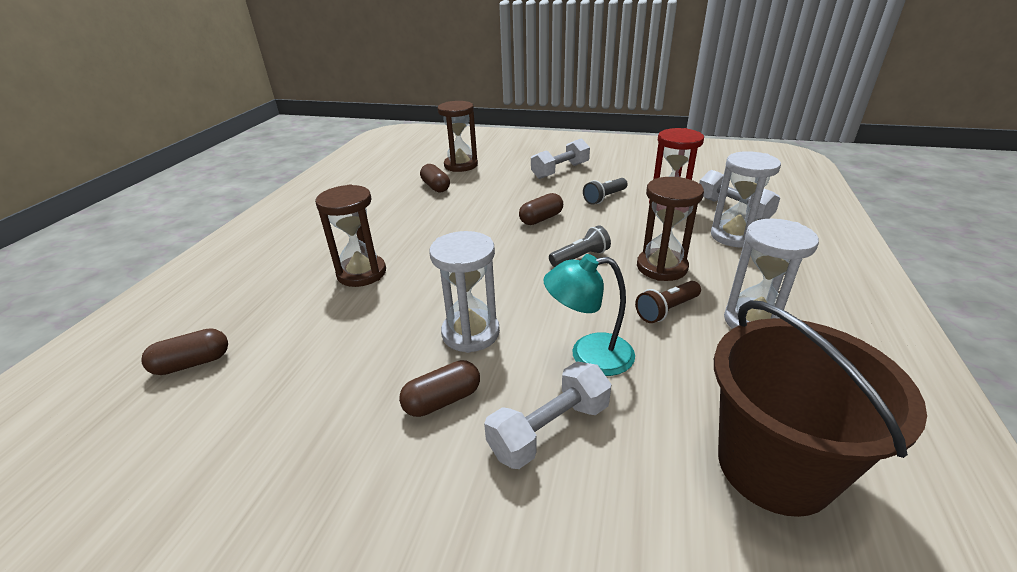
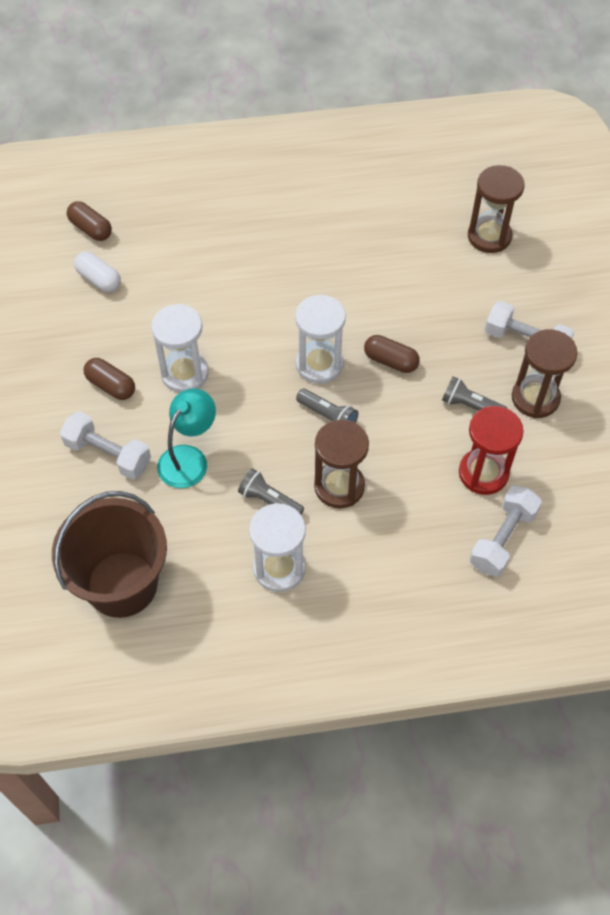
camera: 65 degrees right, 25 degrees up
brown hourglass [315,184,386,287] -> brown hourglass moved to [512,329,578,418]
brown capsule [420,164,450,193] -> none
turquoise lamp [544,254,635,376] -> turquoise lamp turned 60 degrees clockwise [157,388,216,488]
brown flashlight [635,281,701,323] -> grey flashlight [238,469,304,515]
white hourglass [711,151,781,247] -> white hourglass moved to [295,294,346,384]
none -> white capsule [74,252,121,292]

